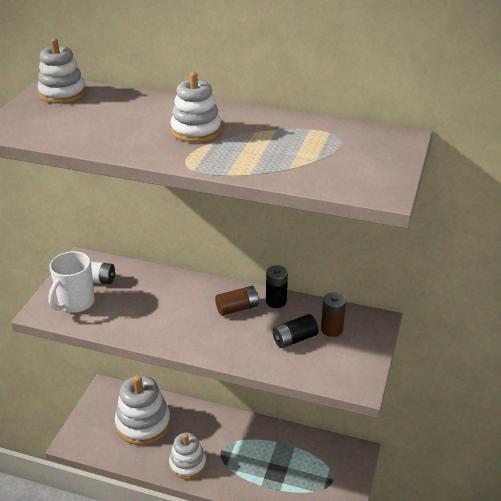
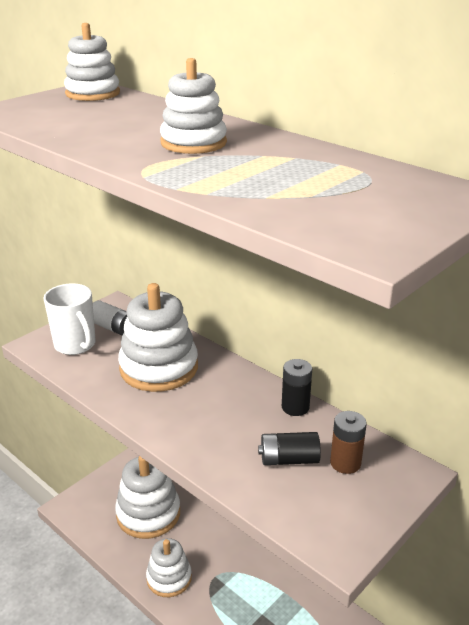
camera: 25 degrees right, 5 degrees down
white mug [48,251,95,313] -> white mug turned 90 degrees counterclockwise [44,283,96,355]
brown battery [215,286,259,316] -> none
none -> white stacking toy [118,283,198,392]

